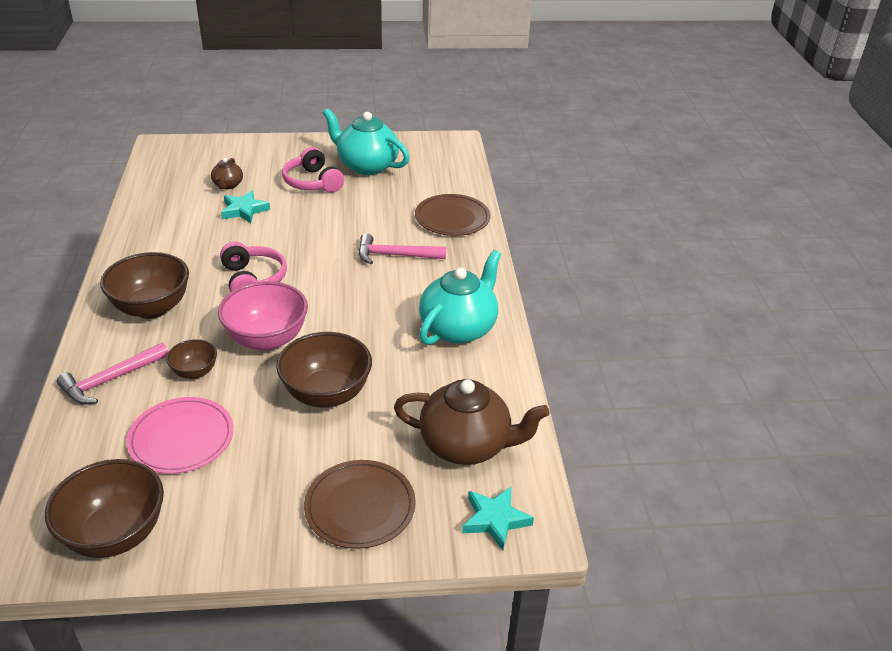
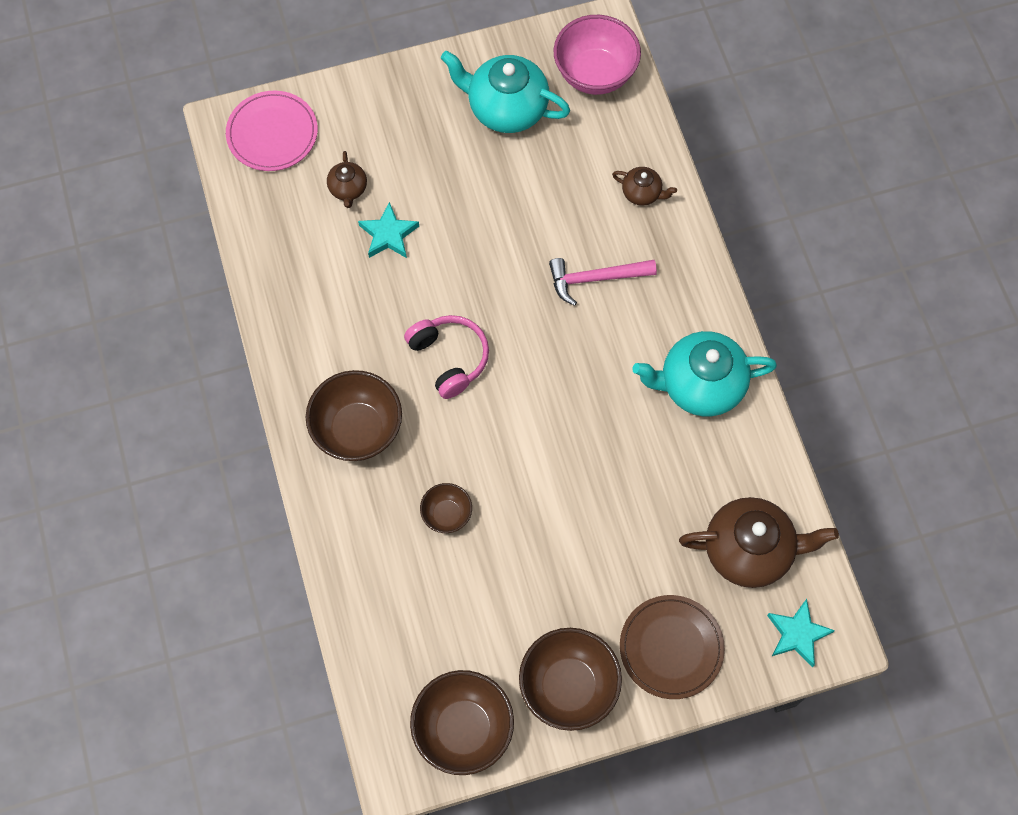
camera: 10 degrees left, 30 degrees up
pink hammer [57,342,168,404] -> none
pink plate [126,397,234,474] -> pink plate moved to [226,91,318,171]
pink bowl [218,281,308,351] -> pink bowl moved to [553,15,641,95]
brown bowl [276,332,372,408] -> brown bowl moved to [519,628,622,731]
pink headphones [282,147,344,193] -> none
brown plate [415,194,491,236] -> brown teapot [612,167,677,206]
turquoise teapot [419,250,501,345] -> turquoise teapot turned 120 degrees counterclockwise [632,331,777,416]

